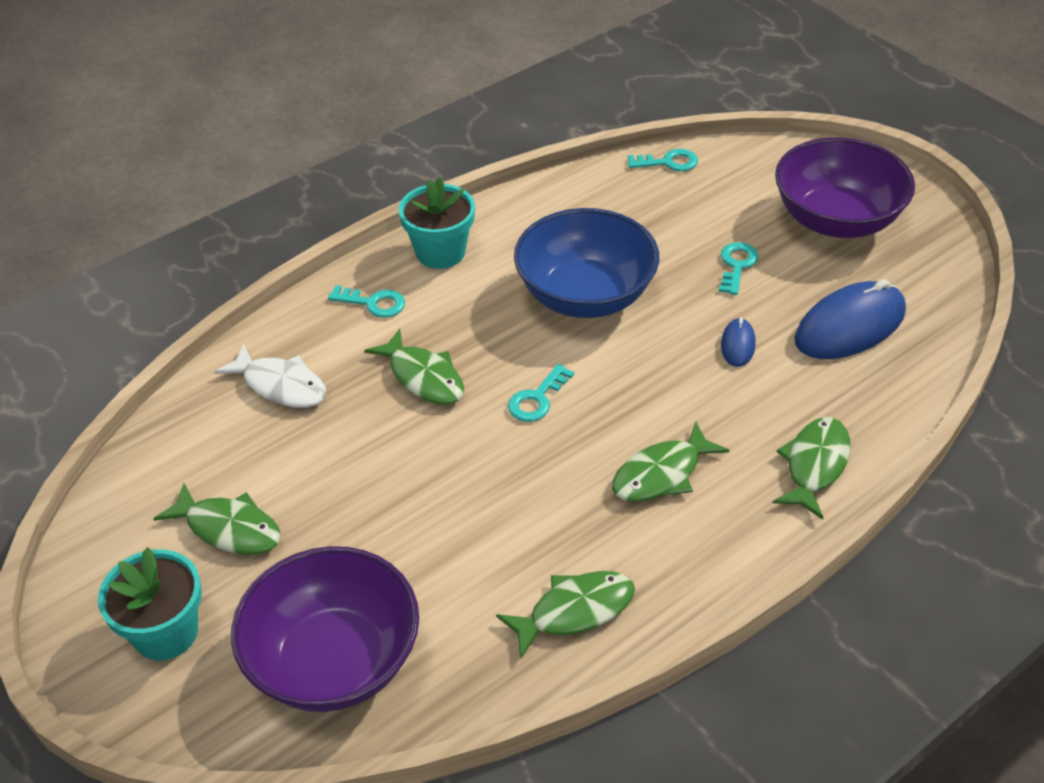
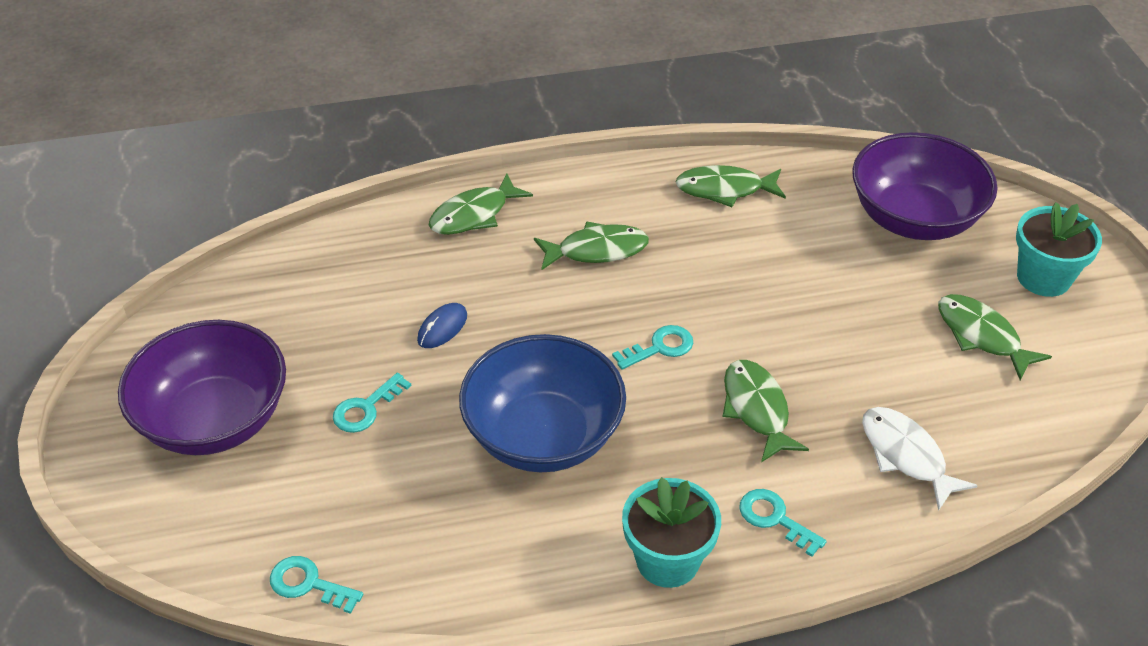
camera: 155 degrees left, 0 degrees up
blue mouse [795,279,906,359] -> none

